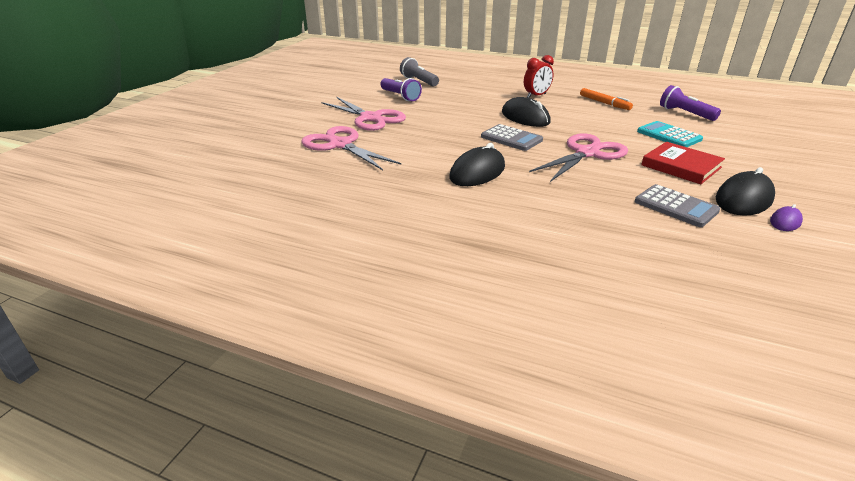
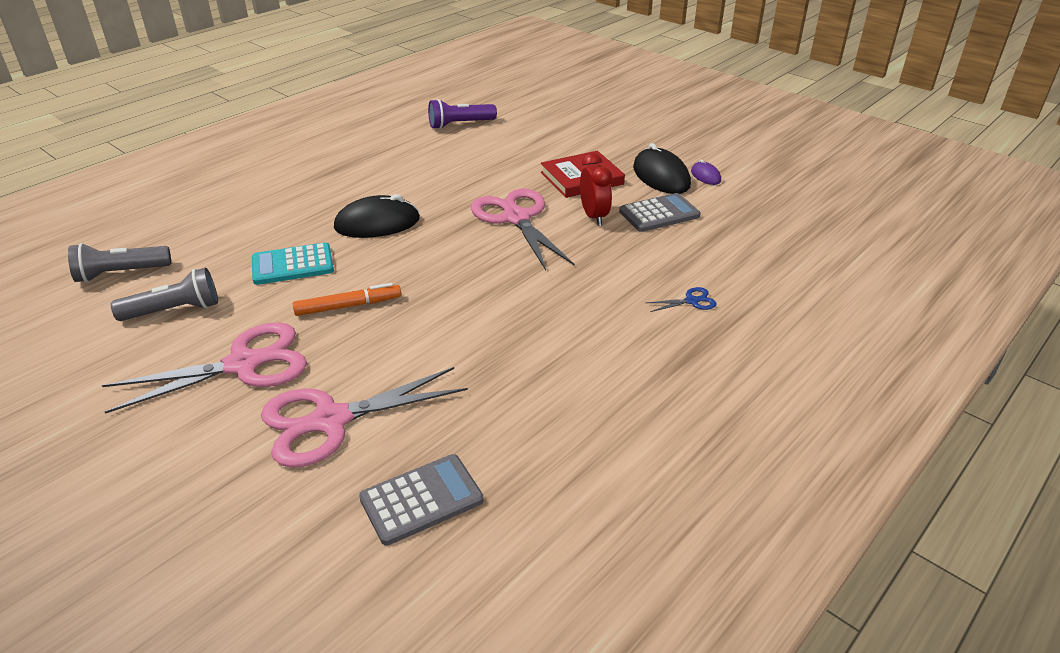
camera: 70 degrees left, 5 degrees up
purple flashlight [380,78,422,101] -> grey flashlight [111,268,218,321]
black mouse [449,143,505,186] -> none
grey calculator [481,124,543,151] -> grey calculator moved to [359,454,484,546]
red clock [524,55,554,98] -> red clock moved to [580,153,612,226]
orange marker [580,88,633,110] -> orange marker moved to [293,283,401,316]
turquoise calculator [637,121,703,147] -> turquoise calculator moved to [252,242,334,285]
none -> blue scissors [646,287,716,312]

